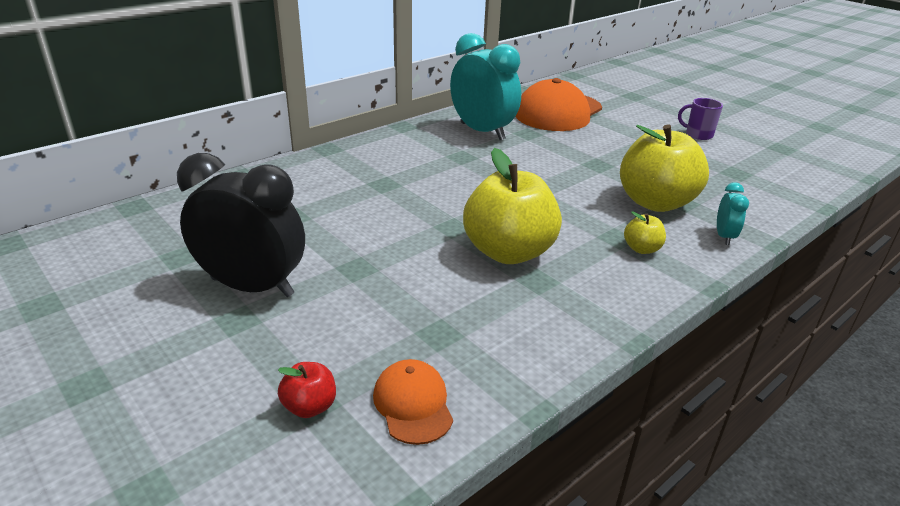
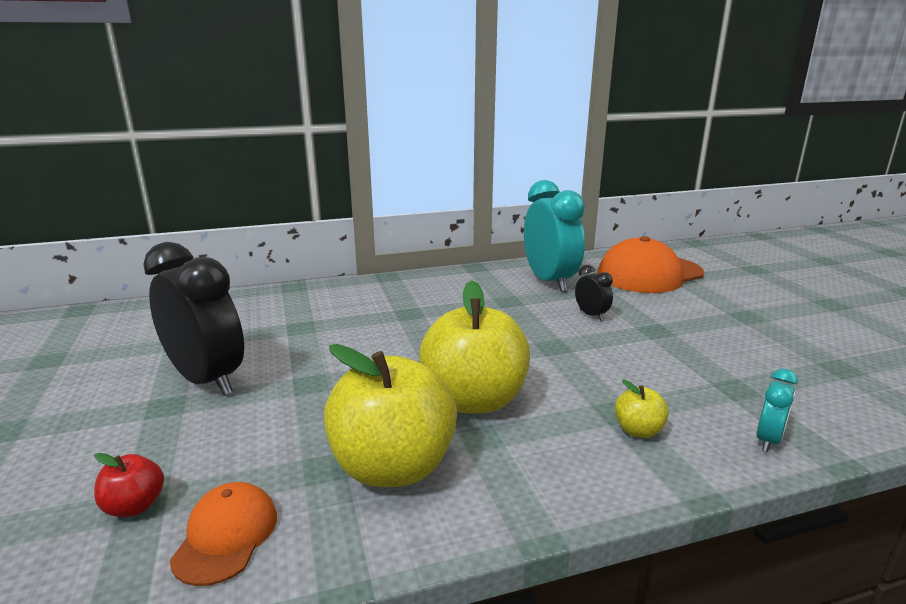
camera: 25 degrees right, 10 degrees down
yellow apple [620,124,709,212] -> yellow apple moved to [324,344,457,487]
purple mug [678,98,723,140] -> none
none -> black clock [575,265,613,321]

